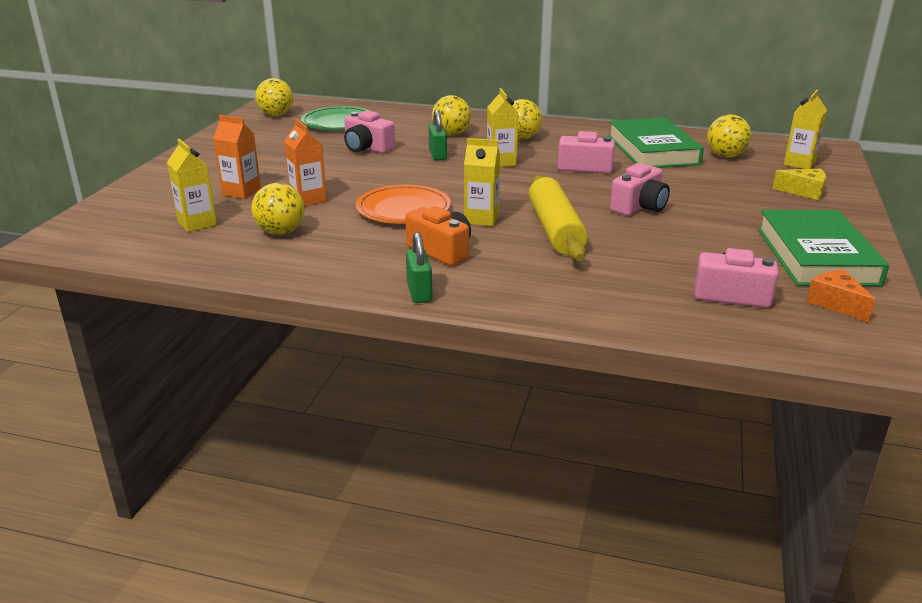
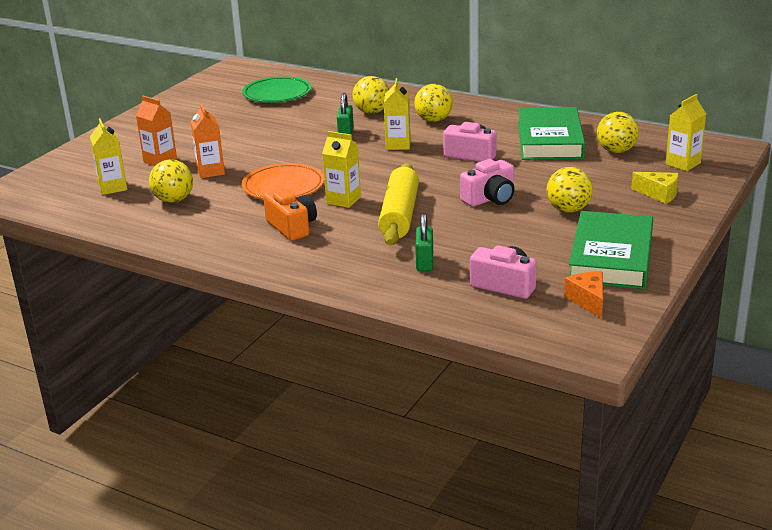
camera: 15 degrees right, 0 degrees up
yellow ball [255,78,293,116] -> yellow ball moved to [547,167,593,213]
pink camera [344,111,395,153] -> none
green padlock [406,232,432,303] -> green padlock moved to [415,213,433,271]

